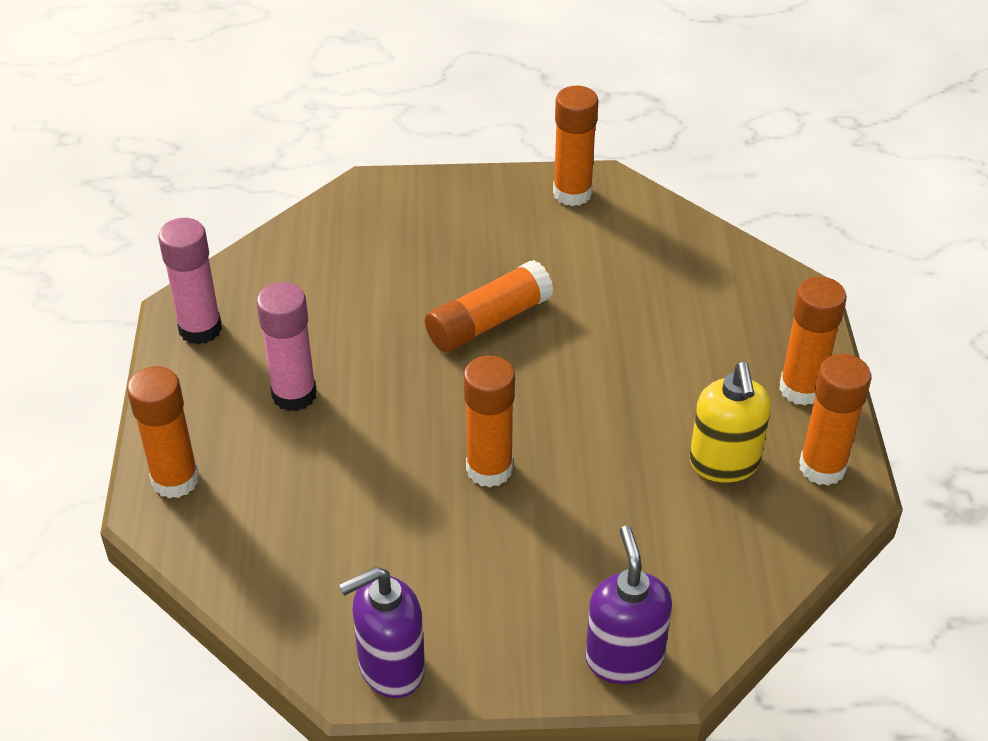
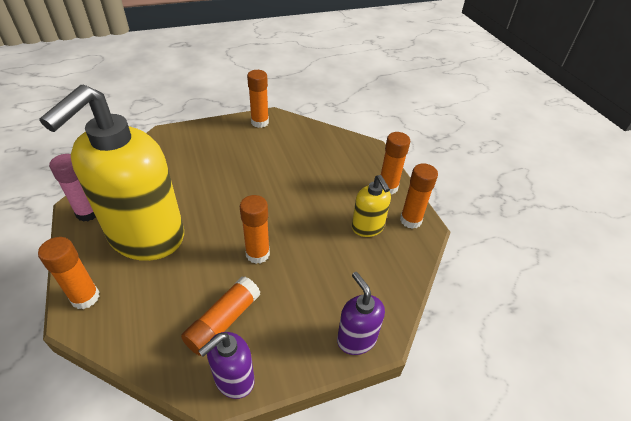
camera: 20 degrees left, 0 degrees up
pink glue stick [256,282,317,411] -> yellow soap dispenser [40,85,184,261]
orange glue stick [425,260,553,352] -> orange glue stick moved to [181,276,260,356]

